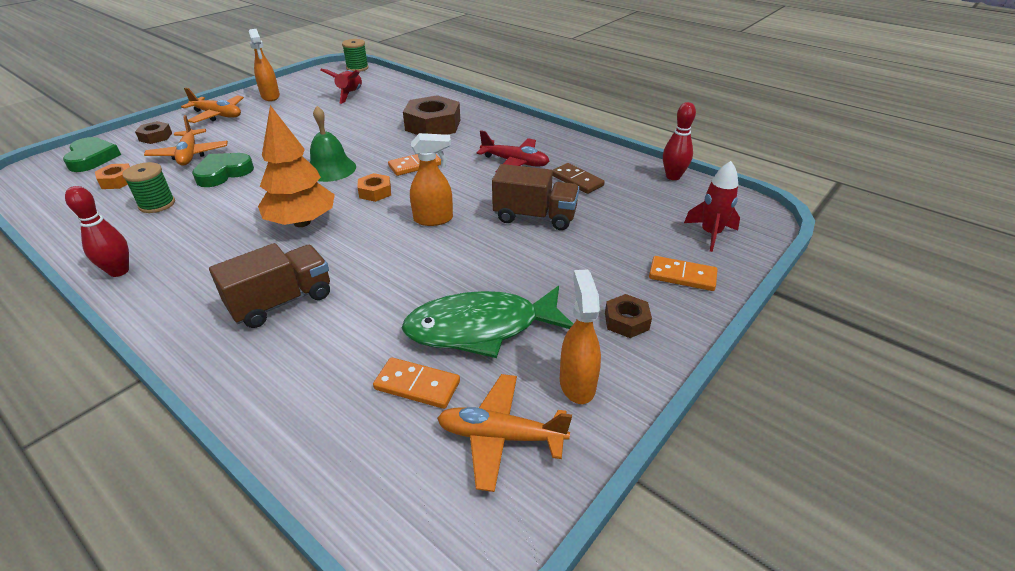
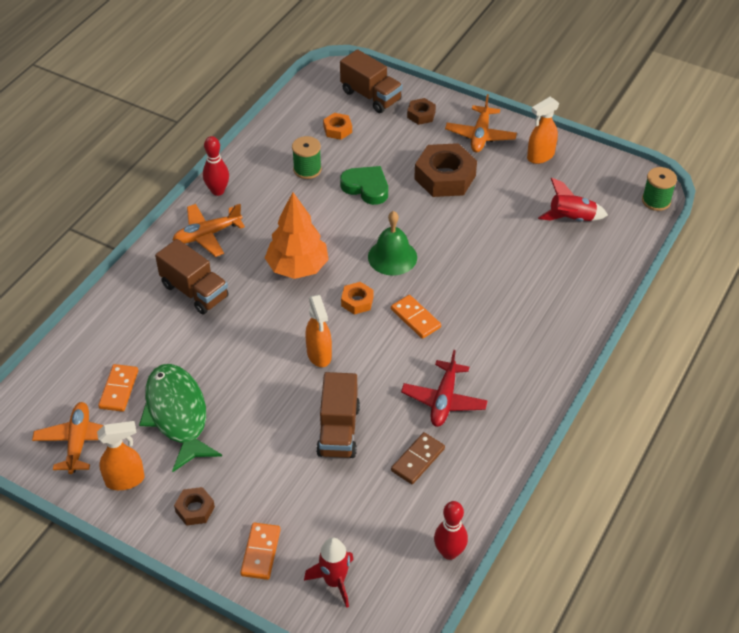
camera: 80 degrees right, 10 degrees up
green heart [63,137,121,172] -> brown truck [340,49,403,113]
orange plane [144,115,228,165] -> orange plane moved to [173,204,245,257]
brown nut [403,95,461,135] -> brown nut moved to [414,143,477,197]

